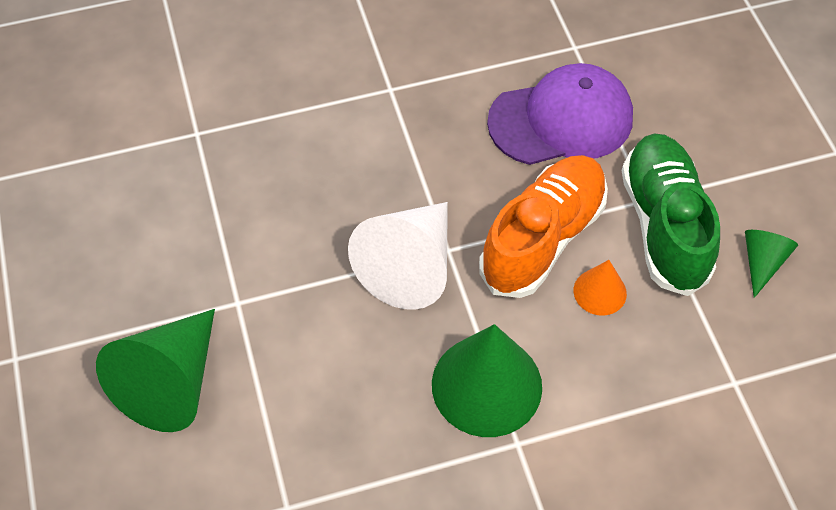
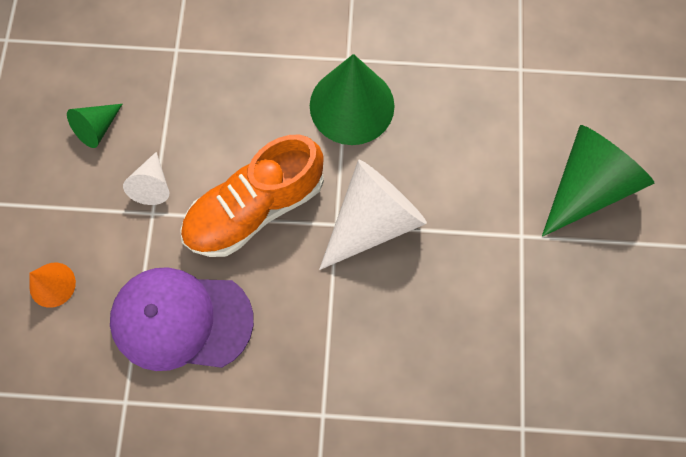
camera: 160 degrees left, 15 degrees up
orange cone [574,260,627,316] -> orange cone moved to [29,263,76,308]
green shoe [622,133,720,296] -> white cone [123,152,169,205]

